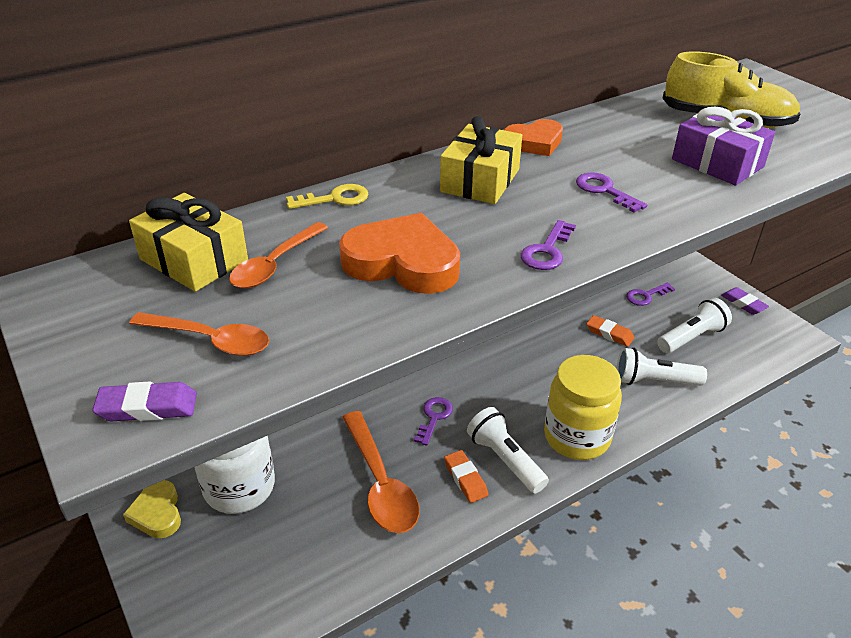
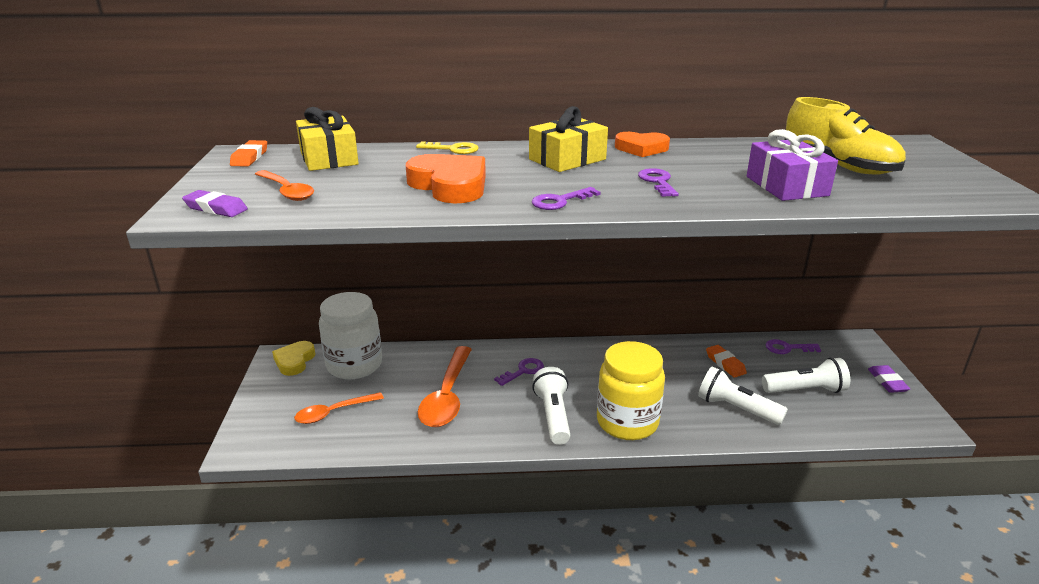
camera: 30 degrees right, 10 degrees down
orange spoon [229,222,328,288] -> orange spoon moved to [294,392,384,424]
orange eraser [444,450,488,503] -> orange eraser moved to [230,140,267,167]

